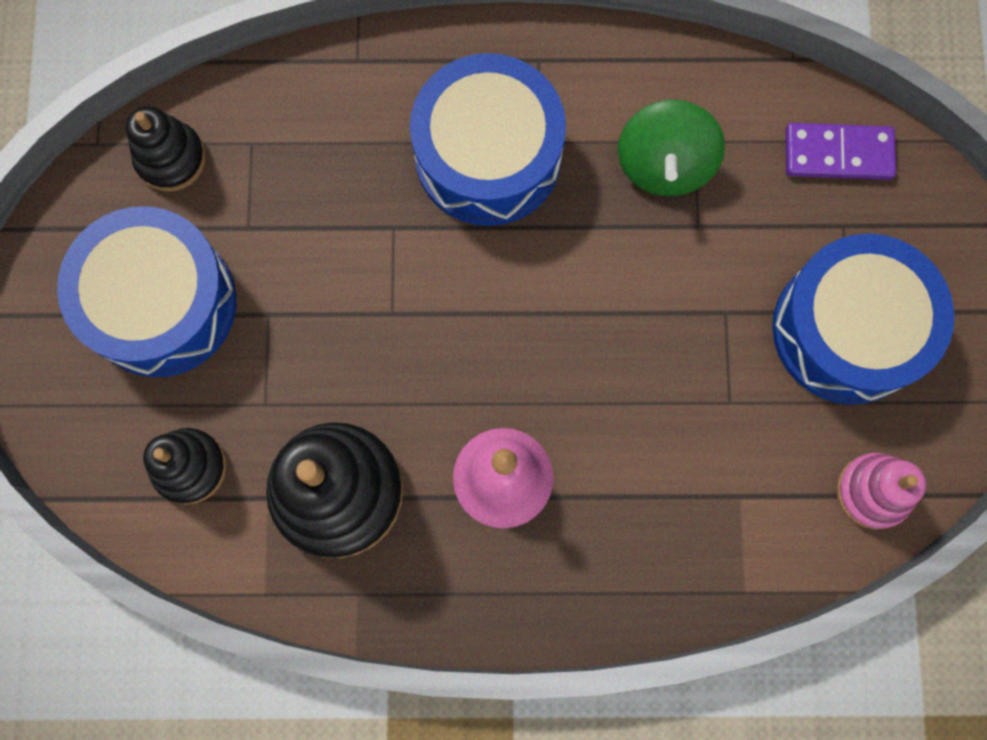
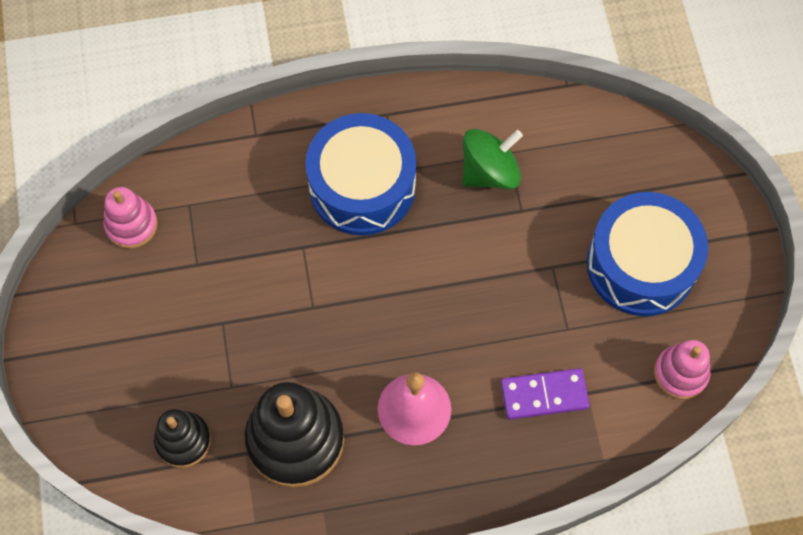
camera: 10 degrees left, 10 degrees down
blue drum [57,206,236,377] -> none
black stacking toy [126,106,206,191] -> pink stacking toy [103,187,158,249]
green spinning top [618,100,725,196] -> green spinning top turned 120 degrees counterclockwise [463,129,523,189]
purple domino [786,123,896,180] -> purple domino moved to [501,368,589,420]

